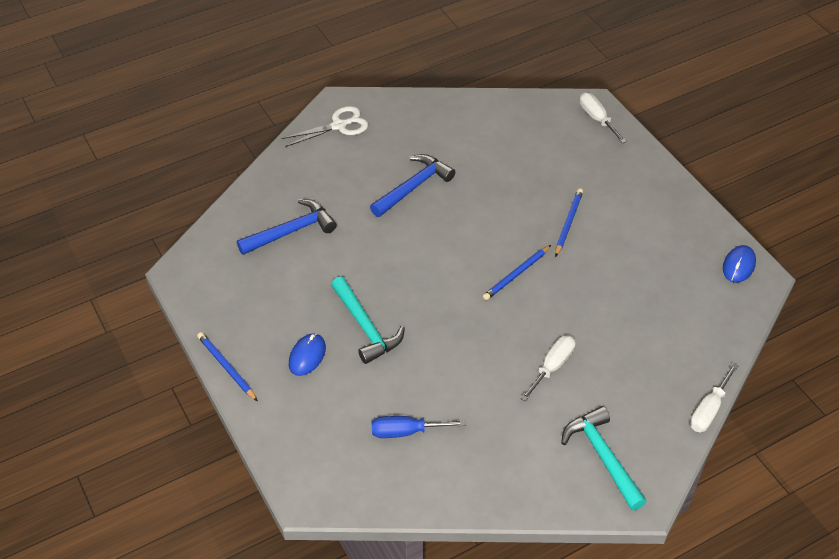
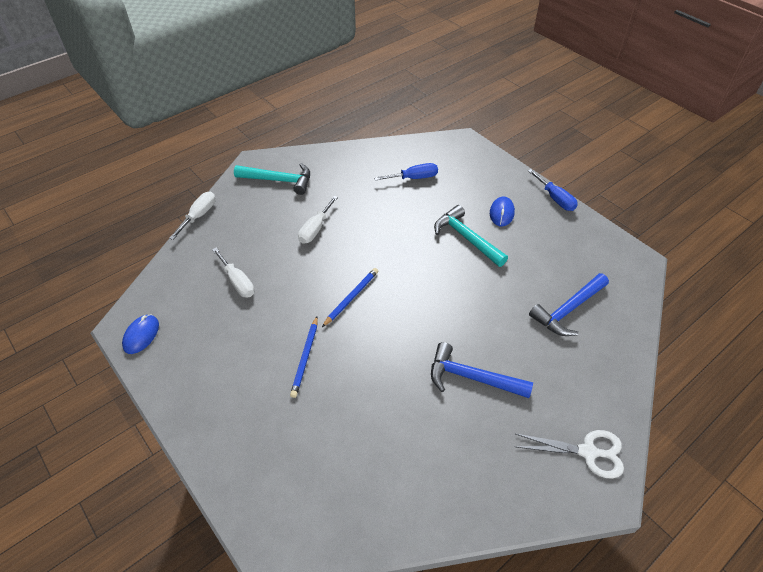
camera: 170 degrees right, 0 degrees up
blue pencil [197,332,258,401] -> blue screwdriver [528,169,578,211]
white scissors [281,106,368,147] -> white scissors turned 135 degrees counterclockwise [516,430,624,478]
blue hammer [370,154,455,217] -> blue hammer turned 75 degrees clockwise [431,342,533,398]
turquoise hammer [561,406,647,511] -> turquoise hammer turned 45 degrees counterclockwise [234,163,310,195]
white screwdriver [580,93,627,144] -> white screwdriver moved to [212,248,254,298]

